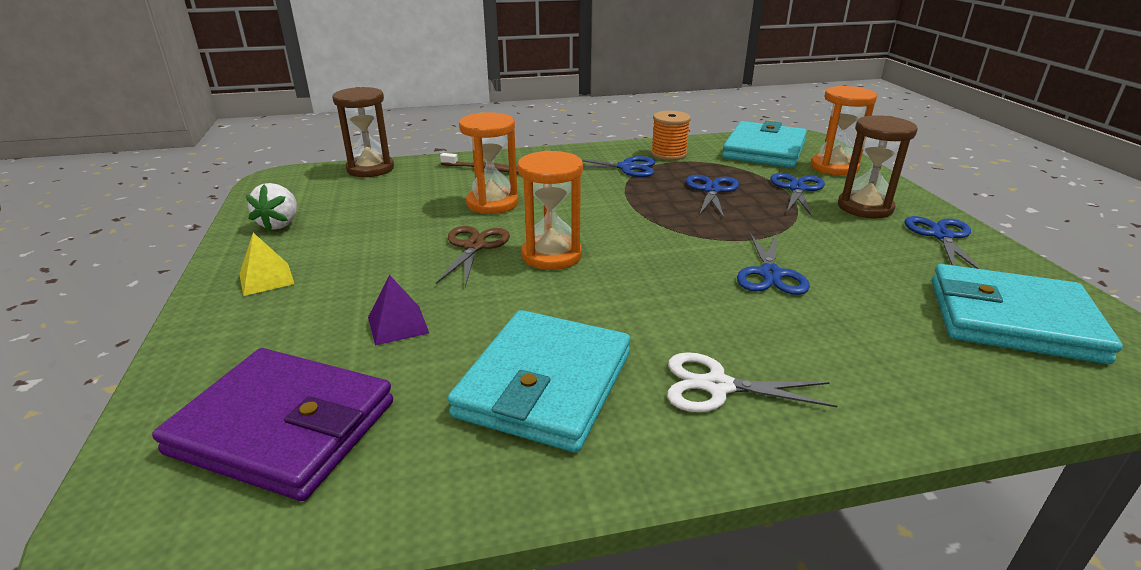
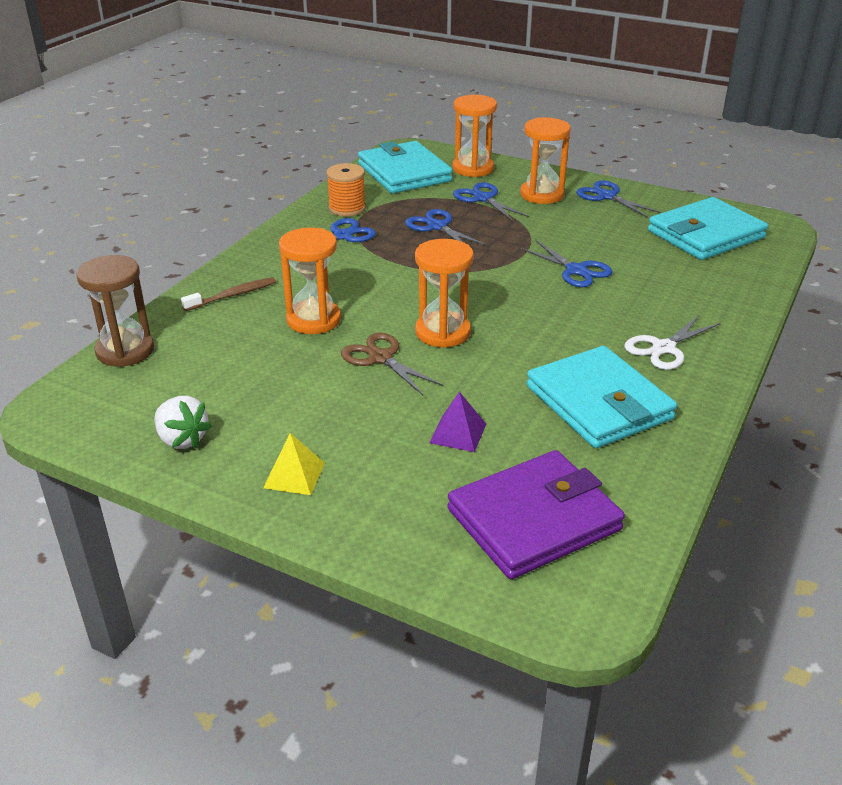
camera: 50 degrees left, 5 degrees up
brown hourglass [838,115,918,218] -> orange hourglass [520,117,571,204]

